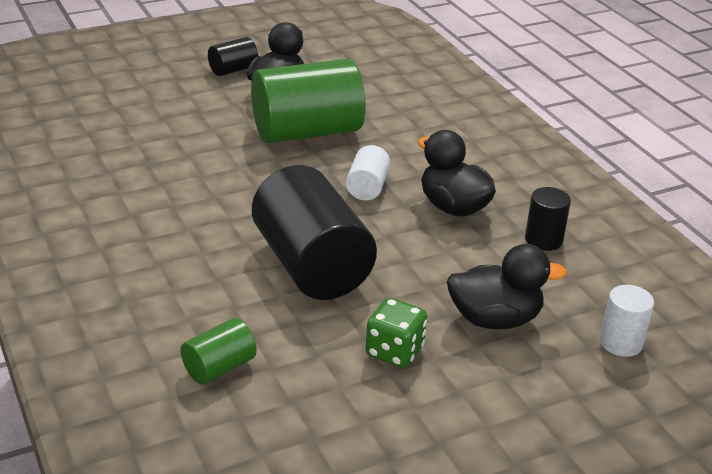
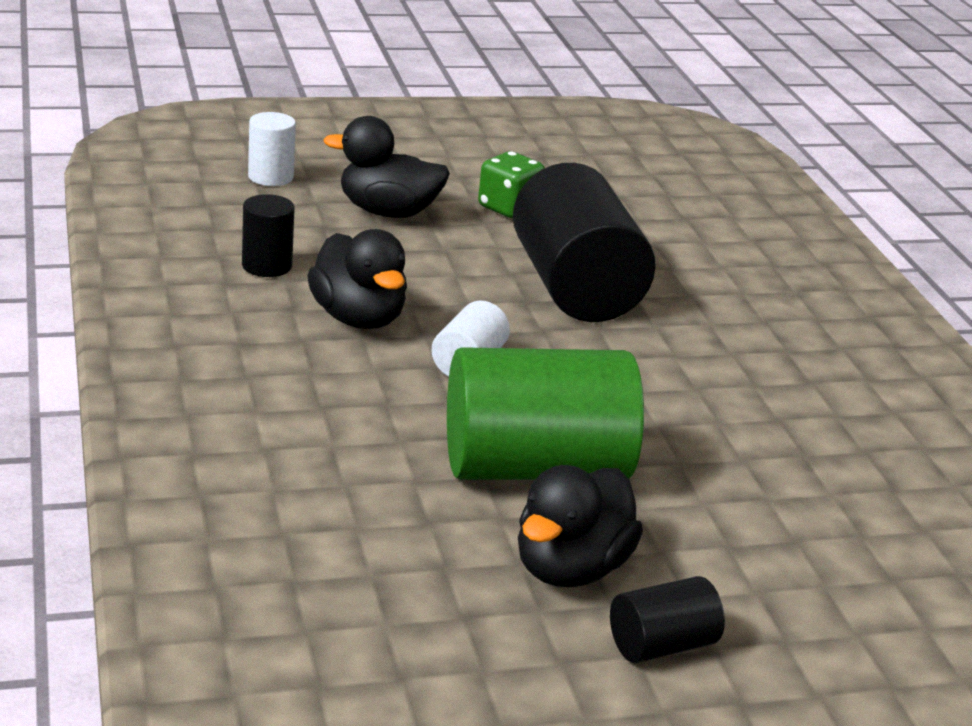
camera: 170 degrees left, 5 degrees down
green cylinder [181,318,257,384] -> none

